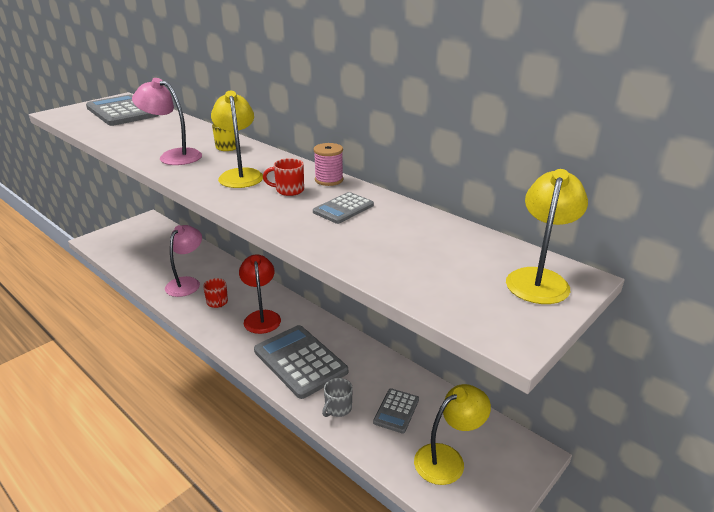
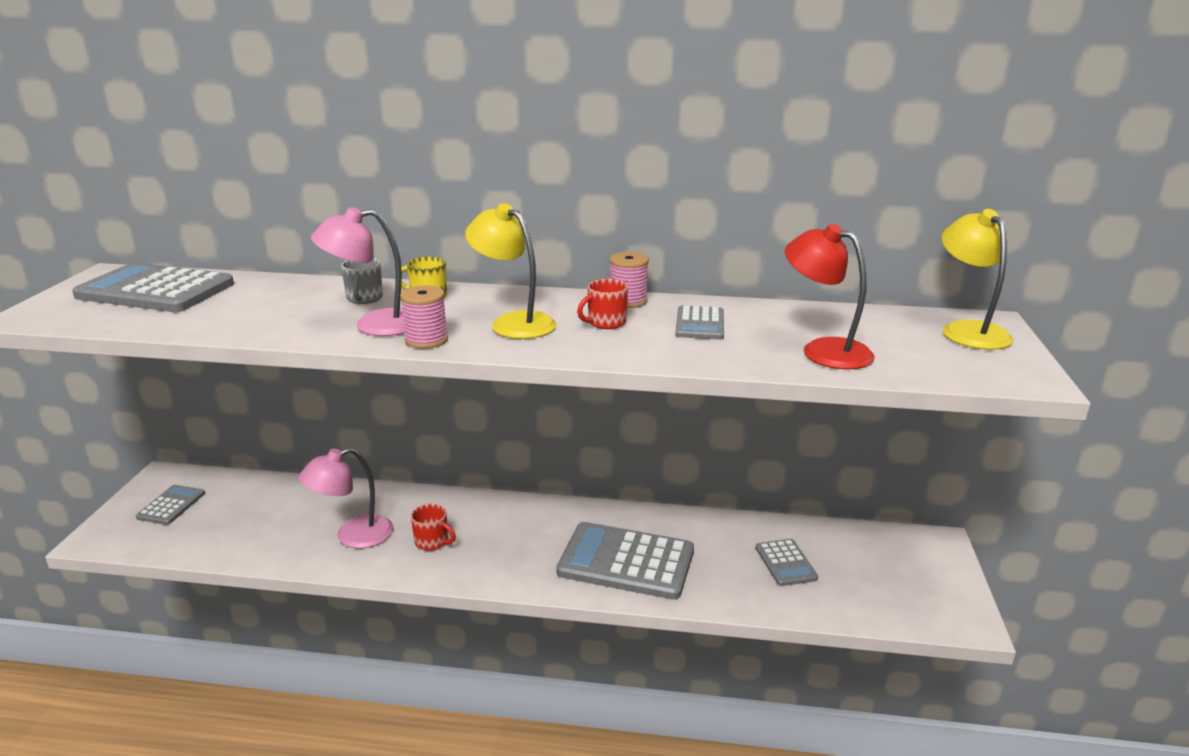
camera: 35 degrees left, 5 degrees down
pink lamp [165,225,202,297] -> pink lamp turned 105 degrees counterclockwise [299,447,393,549]
red lamp [239,254,281,334] -> red lamp moved to [785,224,875,369]
grey mug [322,378,353,417] -> grey mug moved to [341,258,383,304]
yellow lamp [414,384,491,485] -> none
none -> grey calculator [136,485,205,525]
none -> pink spool [400,285,448,349]

